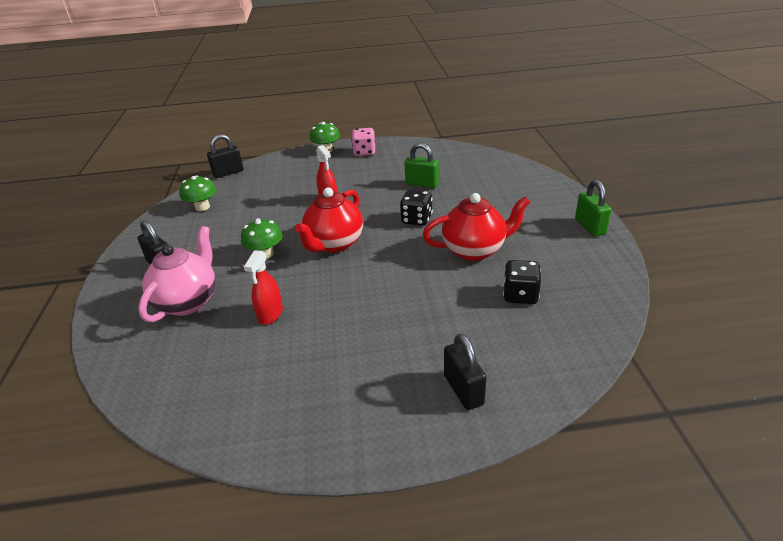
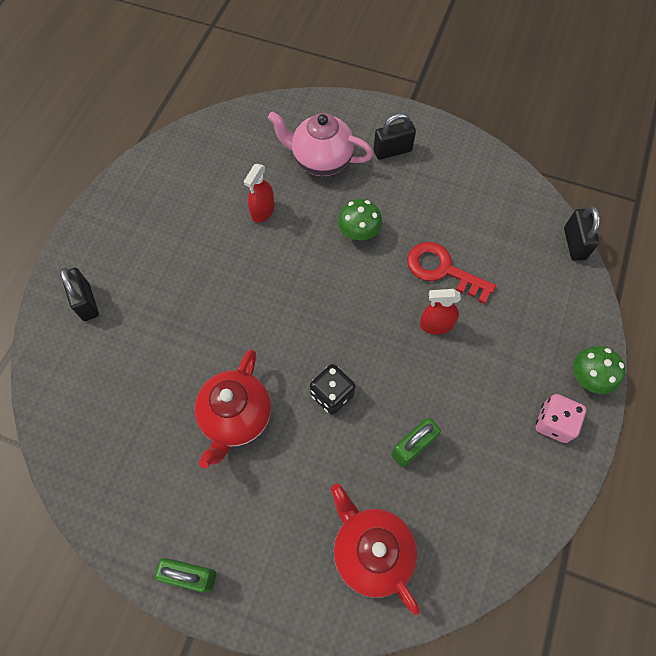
camera: 115 degrees right, 30 degrees up
pink teapot [138,226,216,322] -> pink teapot turned 150 degrees clockwise [268,111,373,176]
green mushroom [179,176,216,211] -> none
red spray bottle [244,250,283,325] -> red spray bottle turned 105 degrees counterclockwise [244,164,274,223]
red teapot [295,187,363,253] -> red teapot moved to [331,483,420,615]
black padlock [444,334,486,410] -> black padlock turned 60 degrees clockwise [60,268,99,321]
black dice [503,260,541,304] -> none
none -> red key [407,242,496,304]

